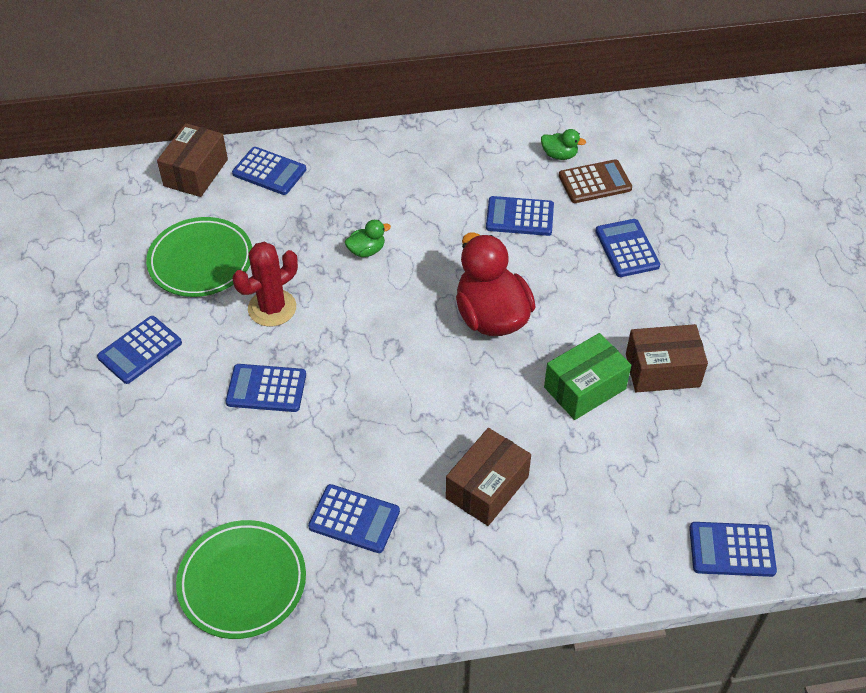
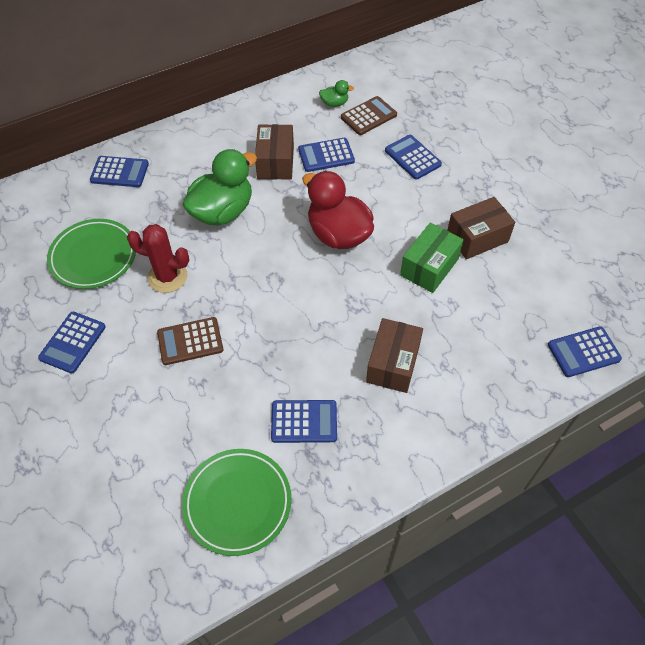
camera: 20 degrees left, 5 degrees up
brown box [157,123,228,197] -> brown box moved to [255,124,294,180]
blue calculator [226,364,306,412] -> brown calculator [157,317,223,365]
red cactus [233,242,298,327] -> red cactus turned 75 degrees clockwise [127,224,189,293]
green duck [345,220,391,257] -> green duck [182,149,257,226], size x2.25

